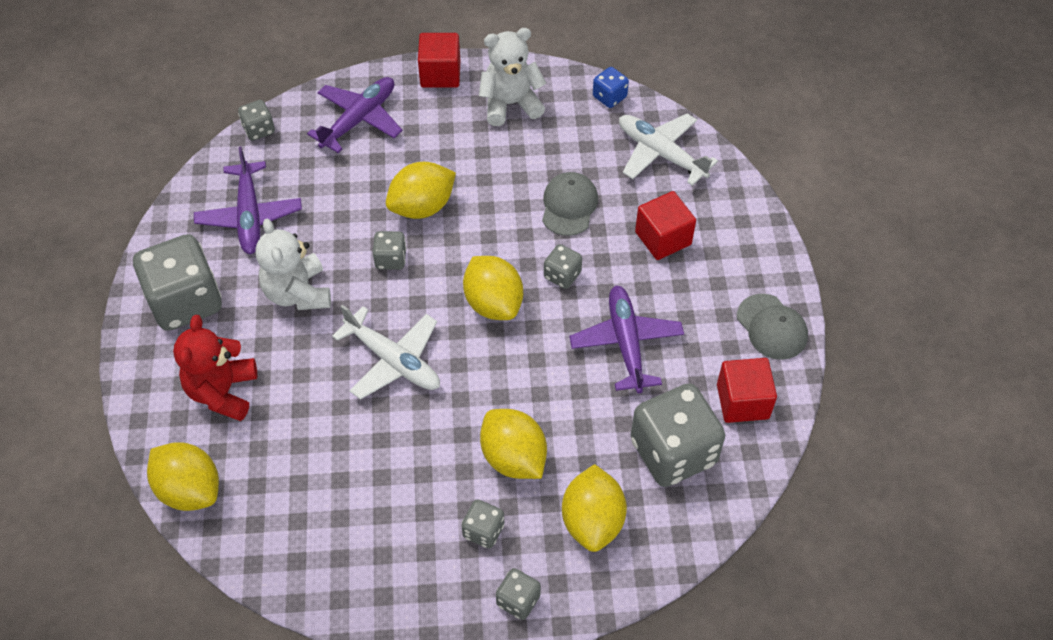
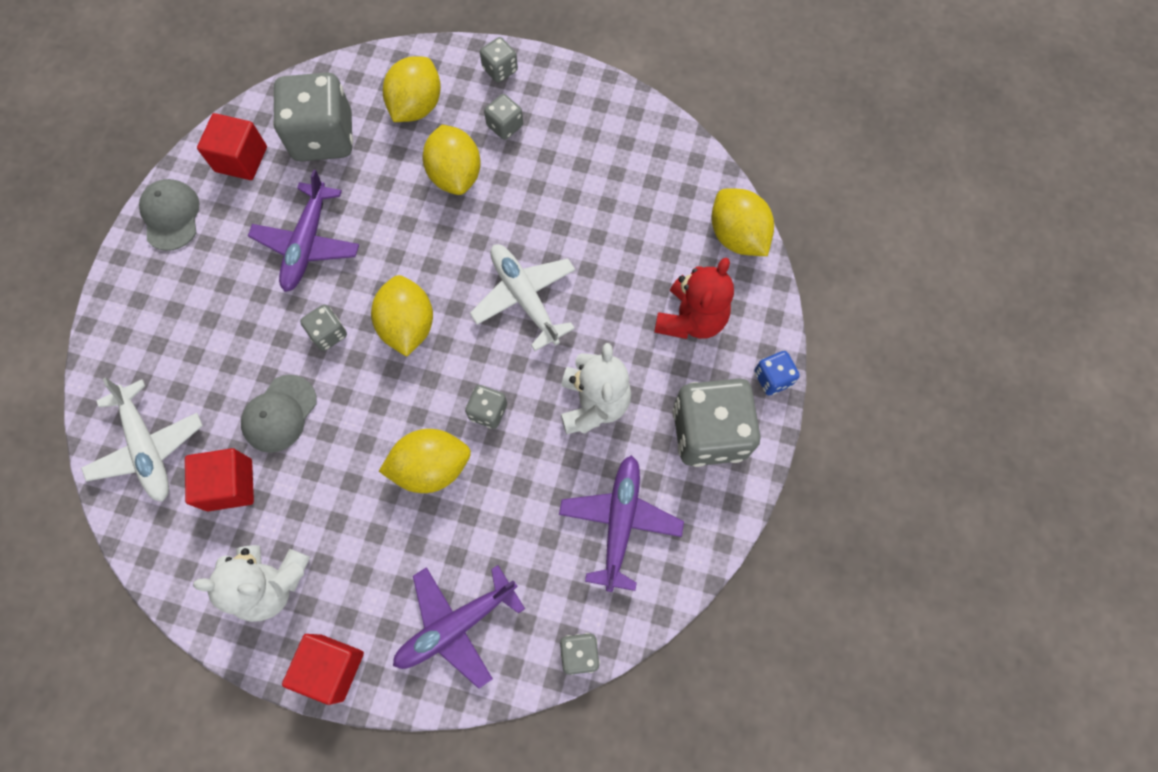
camera: 160 degrees left, 15 degrees up
blue dice [593,67,629,108] -> blue dice moved to [754,351,800,395]
red cube [635,191,696,260] -> red cube moved to [185,448,254,511]

